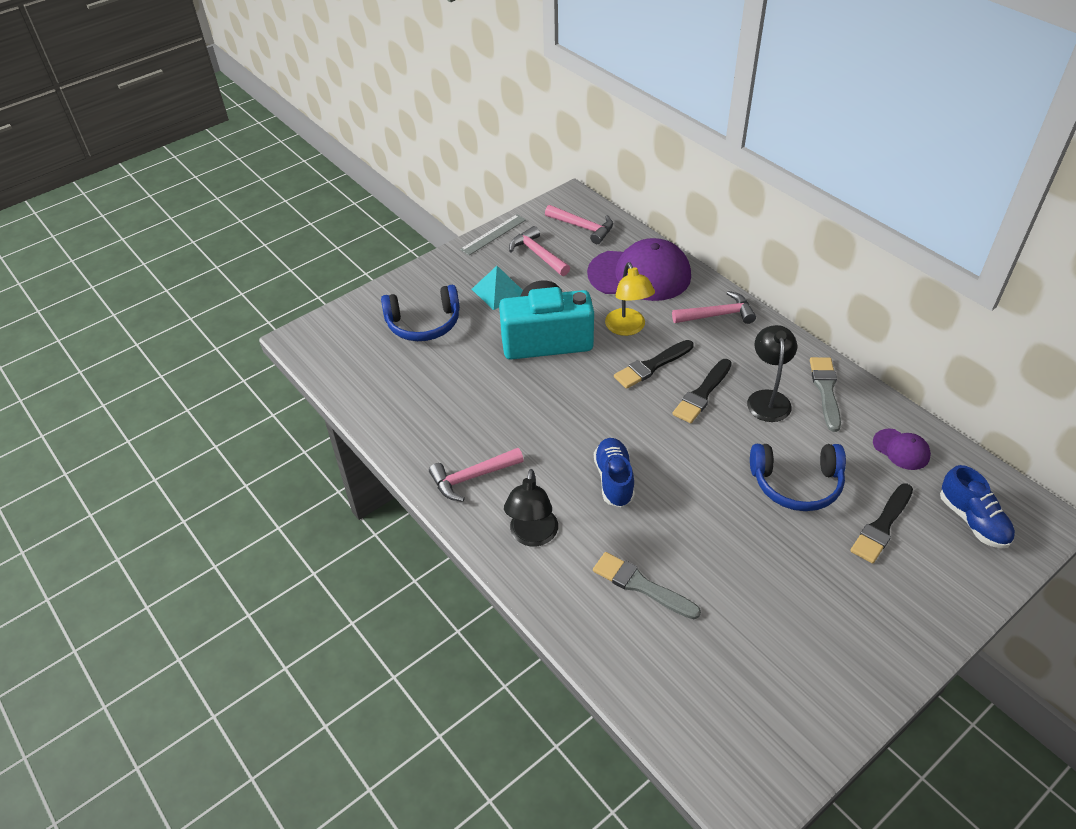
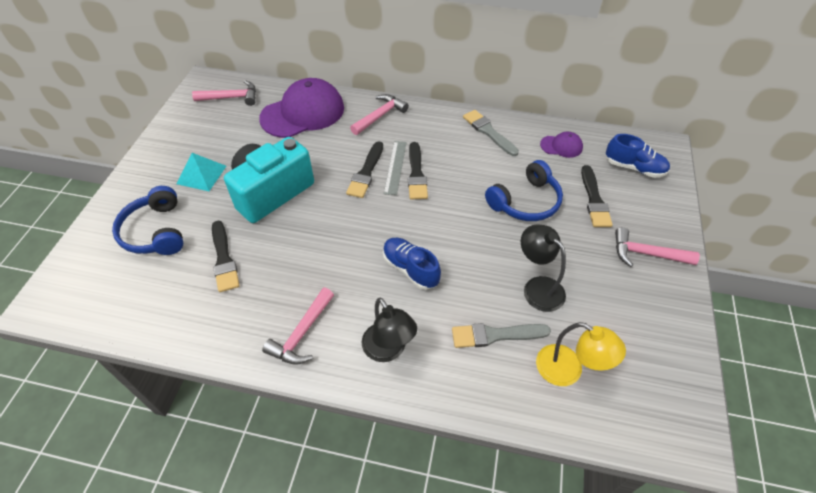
camera: 40 degrees left, 5 degrees up
blue headphones [381,285,460,341] -> blue headphones turned 120 degrees clockwise [112,186,183,255]
grey ruler [460,214,526,255] -> grey ruler moved to [384,141,407,195]
pink hammer [509,226,570,276] -> pink hammer moved to [615,227,700,267]
yellow lamp [605,262,655,336] -> yellow lamp moved to [536,322,626,386]
black lamp [747,325,797,422] -> black lamp moved to [521,224,566,312]
none -> black brush [212,221,240,292]

